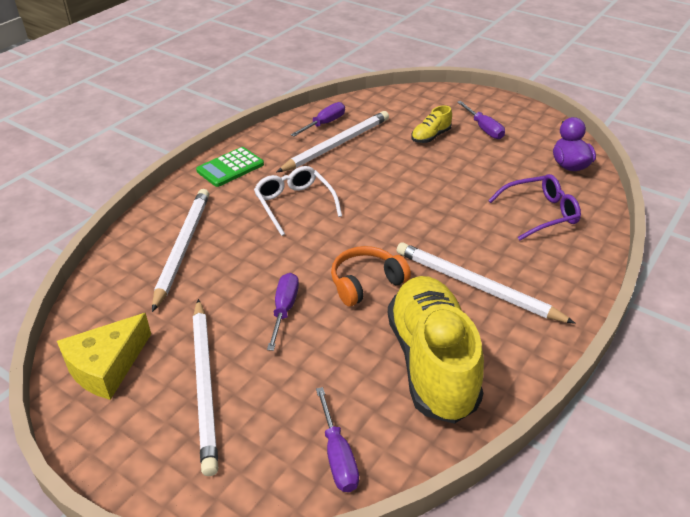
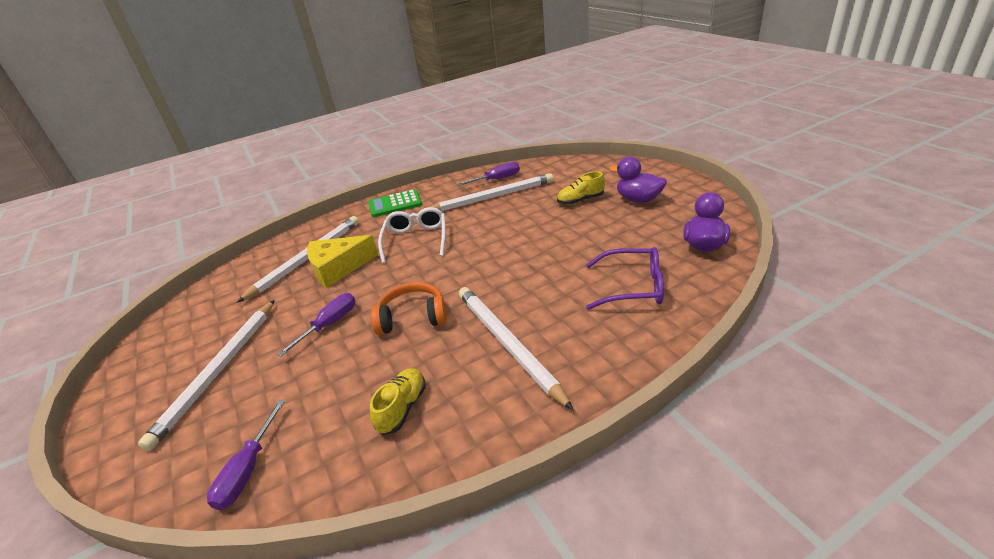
camera: 30 degrees right, 5 degrees down
yellow cheese [57,313,151,400] -> yellow cheese moved to [307,235,378,288]
yellow shoe [388,276,484,424] -> yellow shoe [370,368,426,435], size x0.43
purple screwdriver [457,101,505,139] -> purple duck [609,157,667,203]

